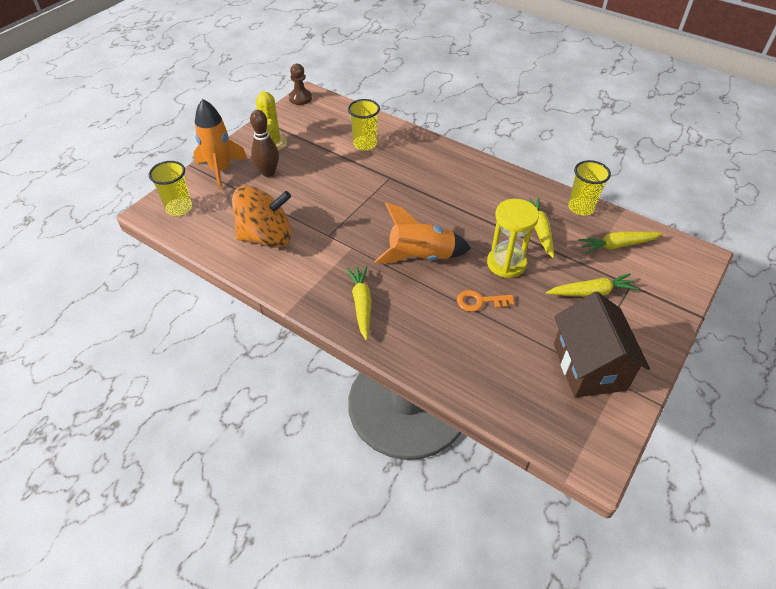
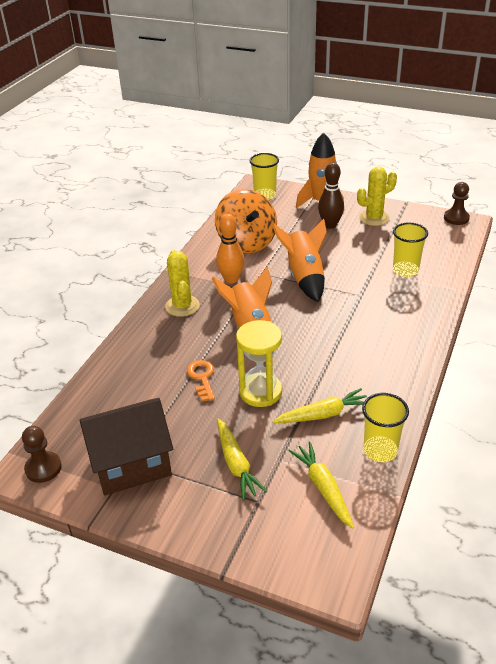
camera: 80 degrees right, 10 degrees down
yellow carrot [346,266,372,340] -> yellow cactus [165,250,200,317]
none -> brown pawn [22,426,62,483]
none -> orange bowling pin [216,214,245,284]
none -> orange rocket [272,219,327,302]

